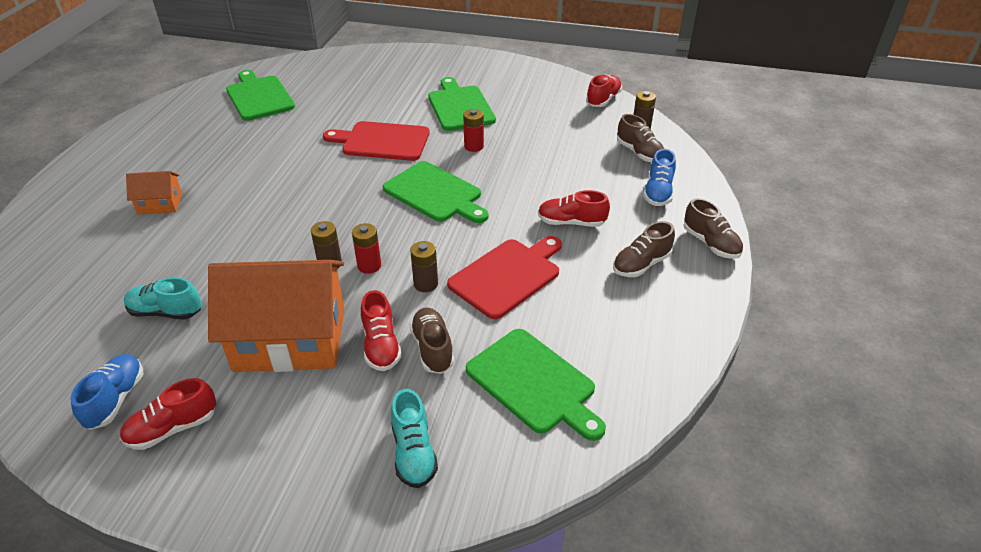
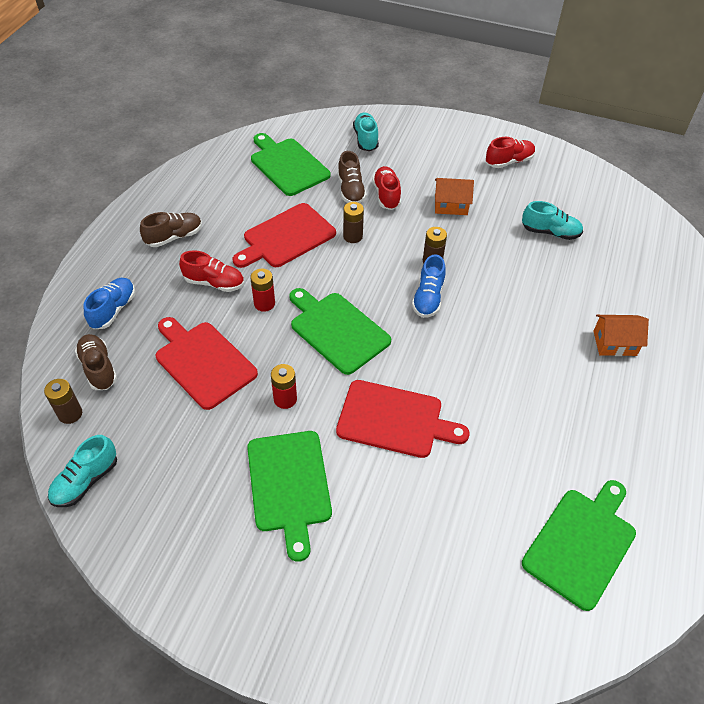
camera: 175 degrees left, 10 degrees up
blue shoe [70,354,143,430] -> blue shoe moved to [412,255,446,318]
orange house [208,260,345,372] -> orange house [435,178,474,215], size x0.46
green cutting board [226,70,295,121] -> green cutting board turned 120 degrees counterclockwise [522,480,636,611]
red battery [352,223,381,274] -> red battery moved to [250,269,275,312]
red shoe [586,74,622,107] -> turquoise shoe [48,435,117,507]
brown shoe [684,198,743,259] -> none
none -> red cutting board [156,317,258,410]

